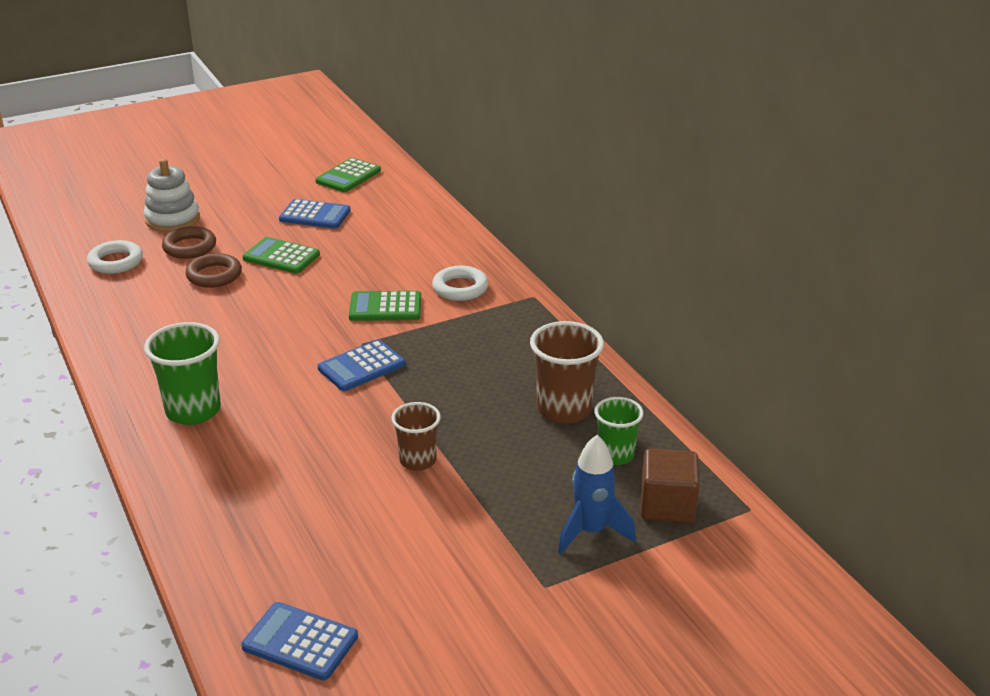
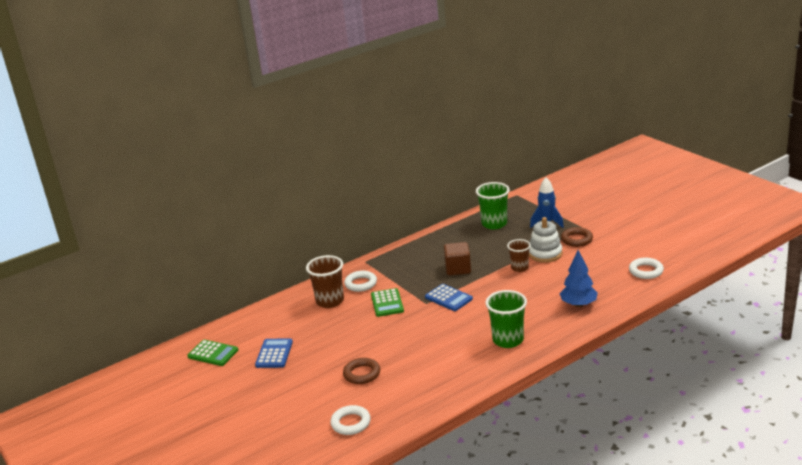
camera: 95 degrees left, 5 degrees down
white stacking toy [144,159,200,232] -> white stacking toy moved to [529,217,562,262]
brown ring [162,226,216,259] -> brown ring moved to [561,227,593,247]
blue calculator [241,602,358,681] -> white ring [629,258,664,279]
green calculator [243,237,320,274] -> none
brown cup [530,321,604,424] -> brown cup moved to [306,255,344,308]
green cup [594,397,644,465] -> green cup [476,182,510,229], size x1.57
brown cube [641,448,700,523] -> brown cube moved to [444,242,471,275]
none -> blue tree [559,250,598,307]

